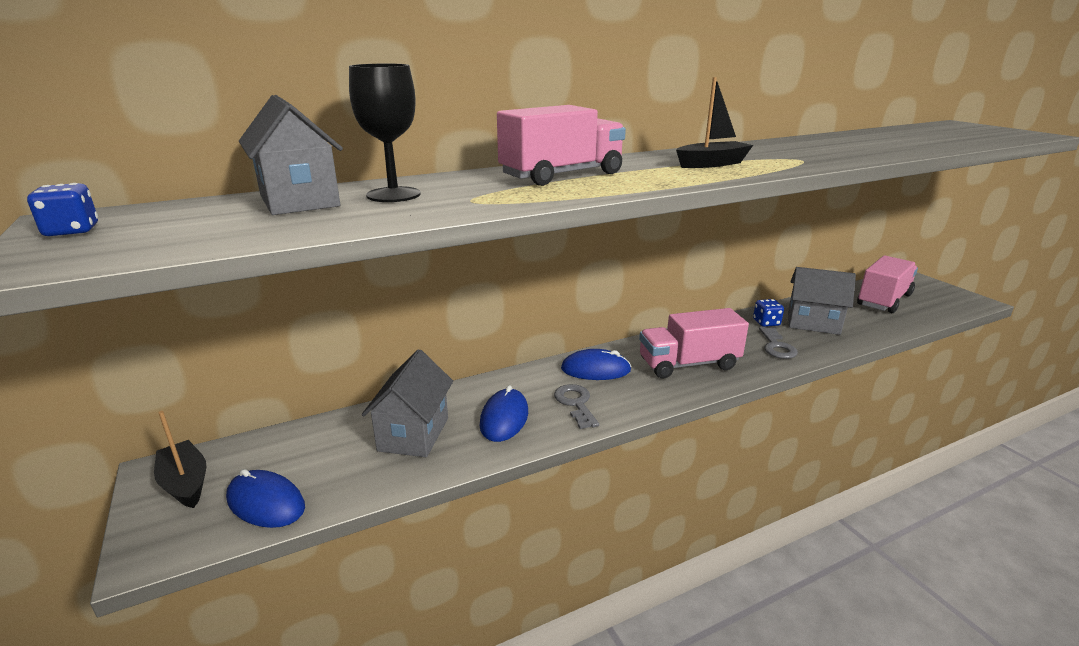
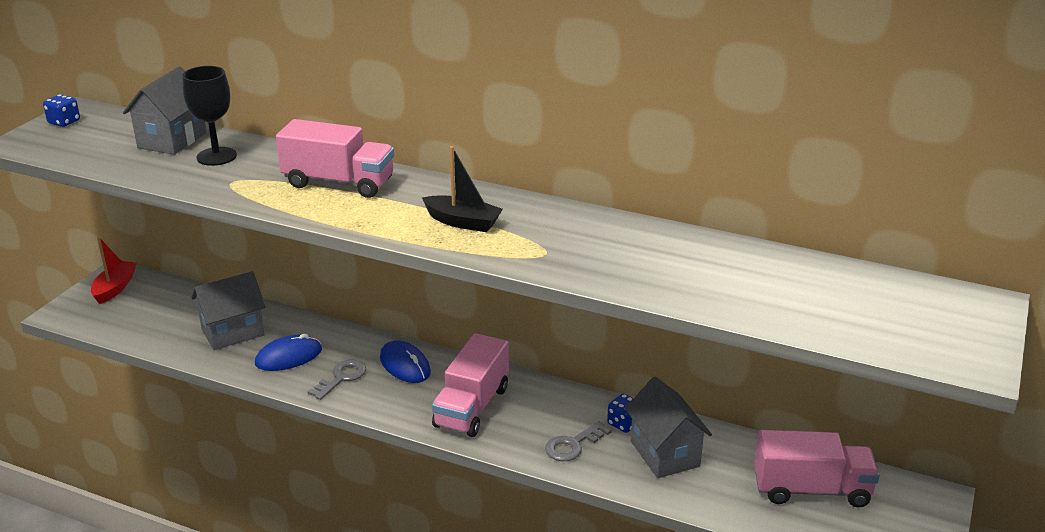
camera: 50 degrees right, 5 degrees up
black boat [154,411,207,508] -> red boat [91,237,137,304]
blue mouse [226,469,305,528] -> none
pink truck [639,308,749,379] -> pink truck turned 105 degrees counterclockwise [432,333,509,437]

